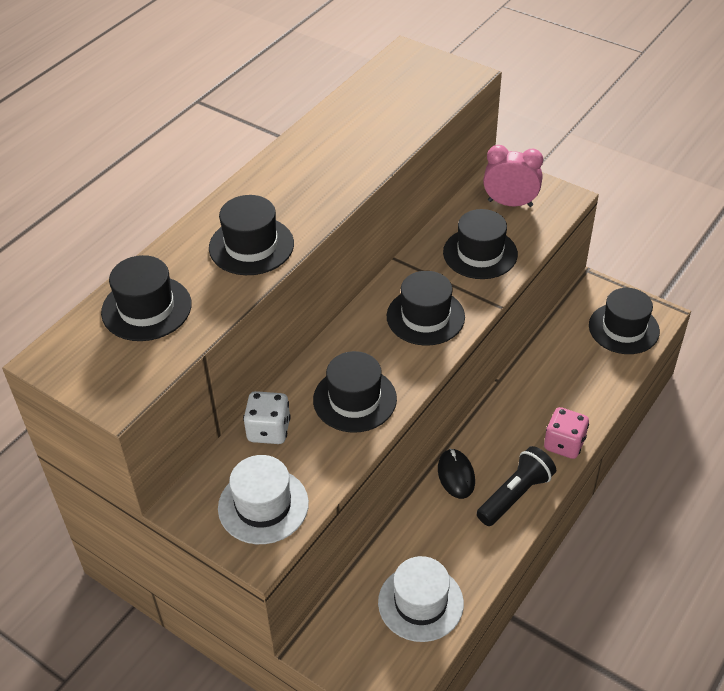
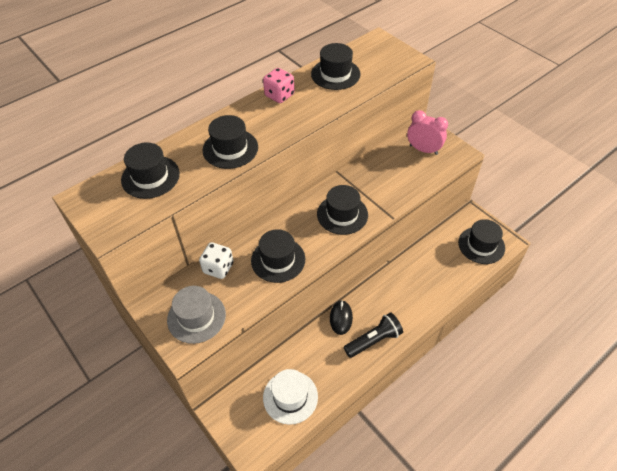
camera: 15 degrees right, 5 degrees up
white hat [218,455,309,544] -> grey hat [167,286,226,344]
black hat [443,209,518,279] -> black hat moved to [311,43,361,90]
pink dice [544,407,589,459] -> pink dice moved to [263,68,295,103]

